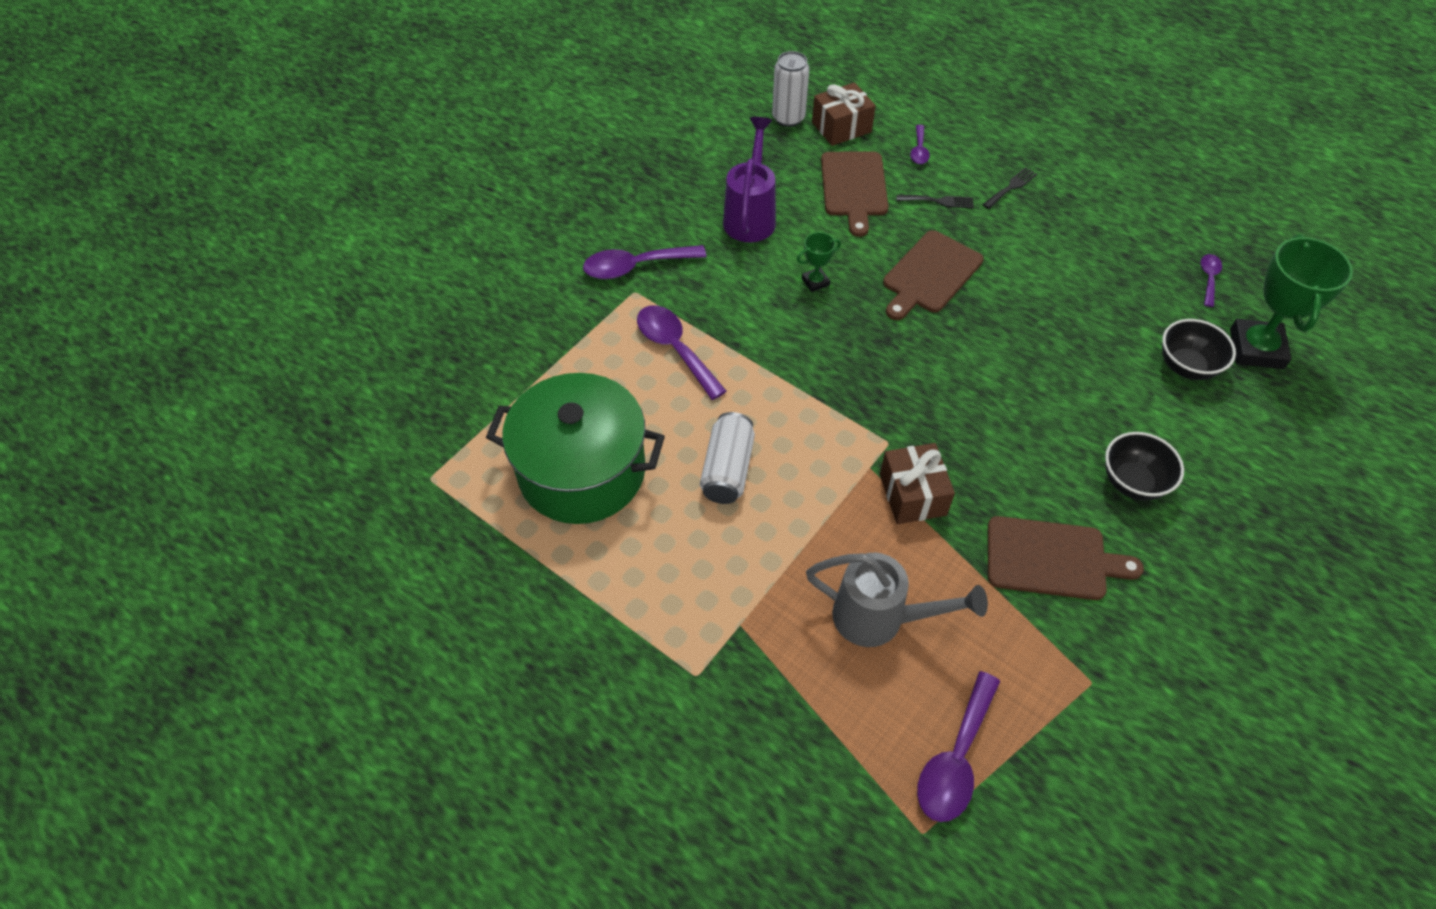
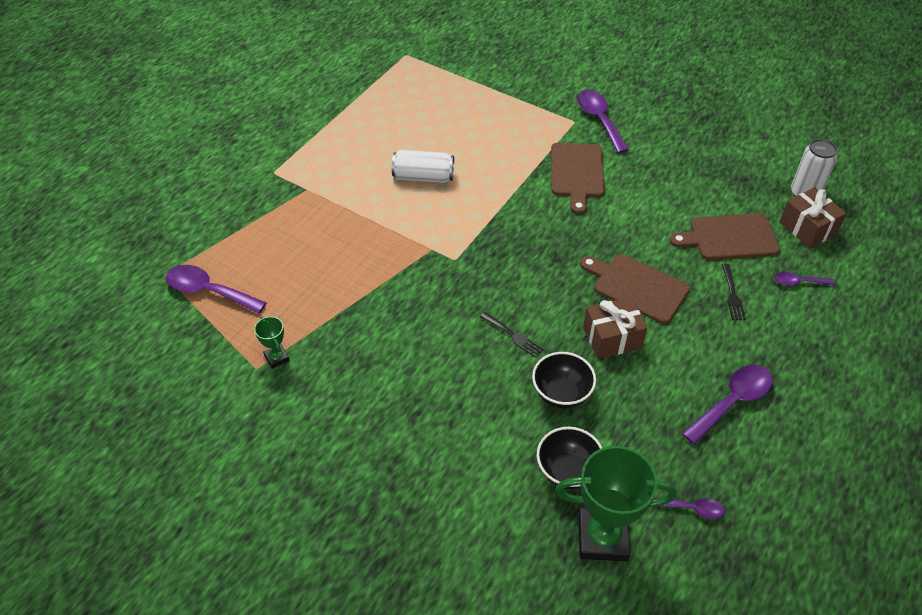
camera: 85 degrees right, 5 degrees down
green pot [486,373,665,524] -> none
purple spoon [637,305,726,400] -> purple spoon moved to [682,365,773,445]
purple watering can [723,117,776,242] -> none
green trophy [797,232,841,292] -> green trophy moved to [254,317,290,369]
grey watering can [806,553,988,647] -> none
brown gift [880,443,955,524] -> brown gift moved to [583,297,648,359]
black fork [982,167,1037,209] -> black fork moved to [480,312,544,358]
brown cutting board [988,516,1144,600] -> brown cutting board moved to [551,143,605,214]
black bowl [1105,432,1184,501] -> black bowl moved to [532,352,596,409]

